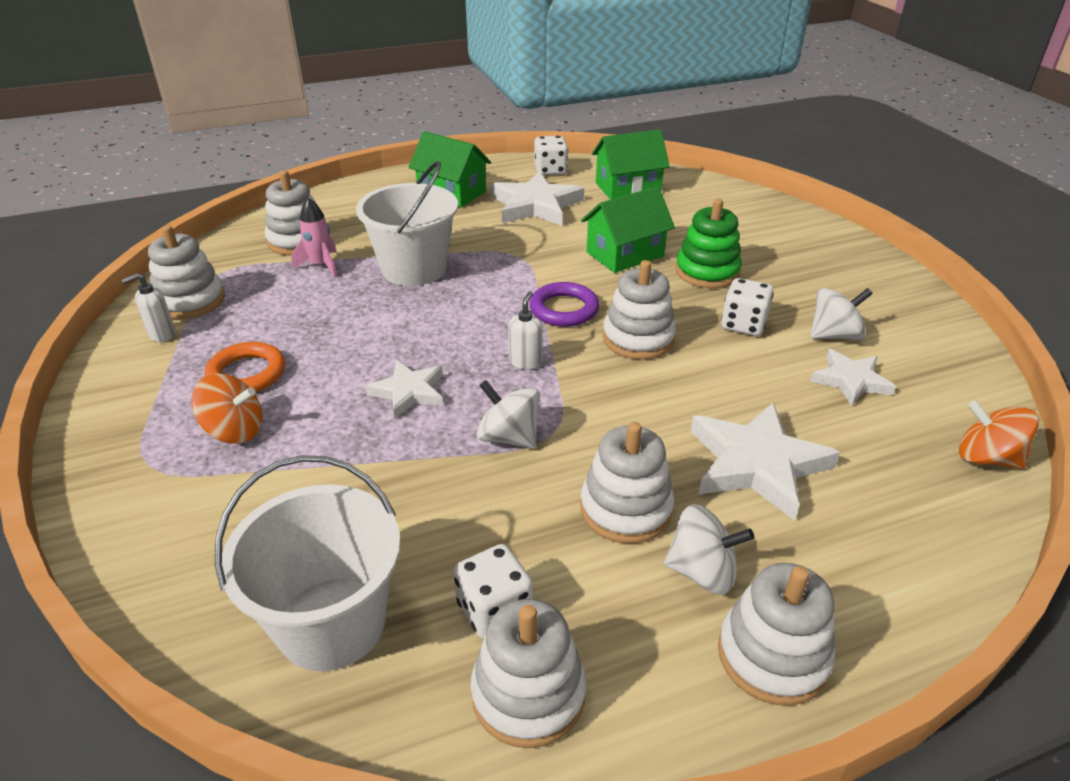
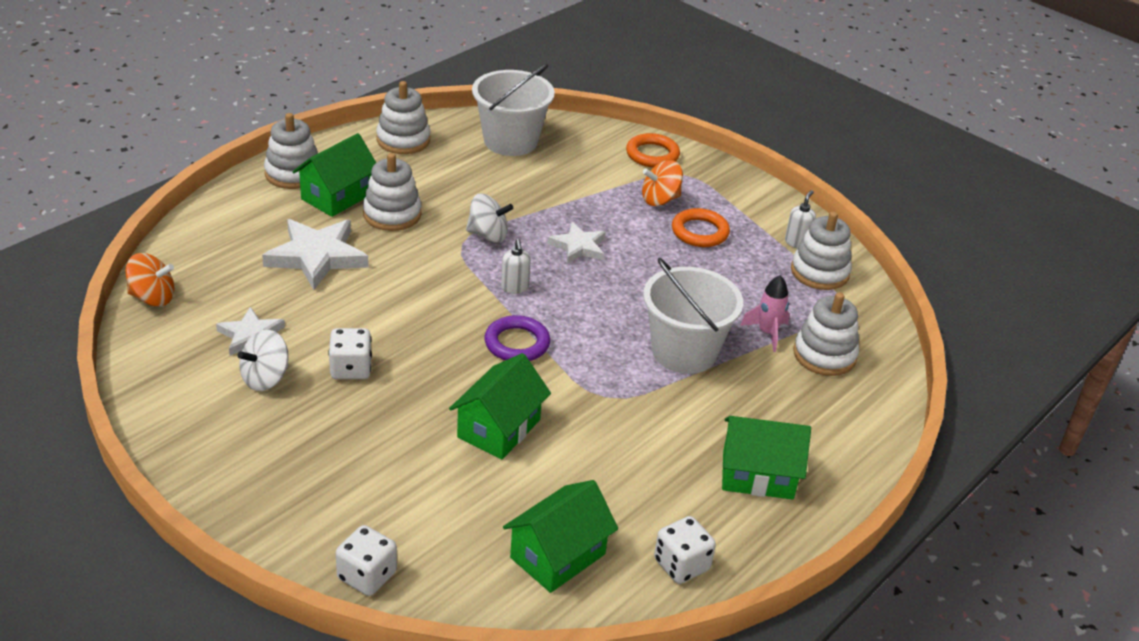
camera: 150 degrees right, 0 degrees up
white dice [453,544,533,639] -> white dice moved to [336,525,397,596]
white star [491,171,584,226] -> none
white stacking toy [603,260,676,360] -> none
white spinning top [664,504,754,595] -> green house [292,133,376,217]
green stacking toy [675,199,742,288] -> none
none -> orange ring [626,133,680,167]

